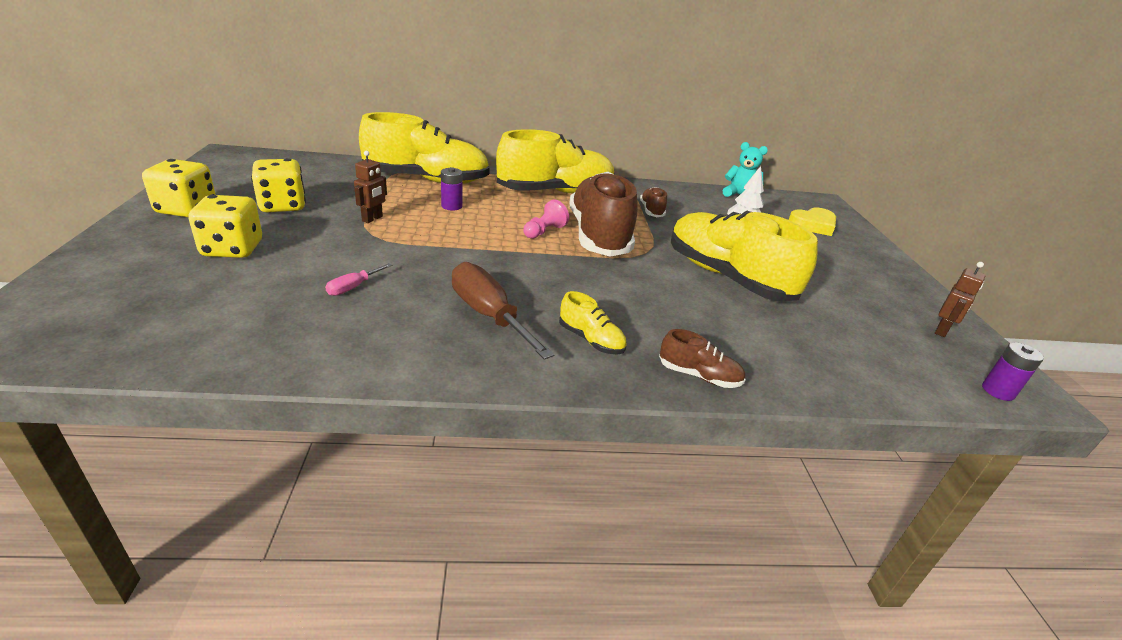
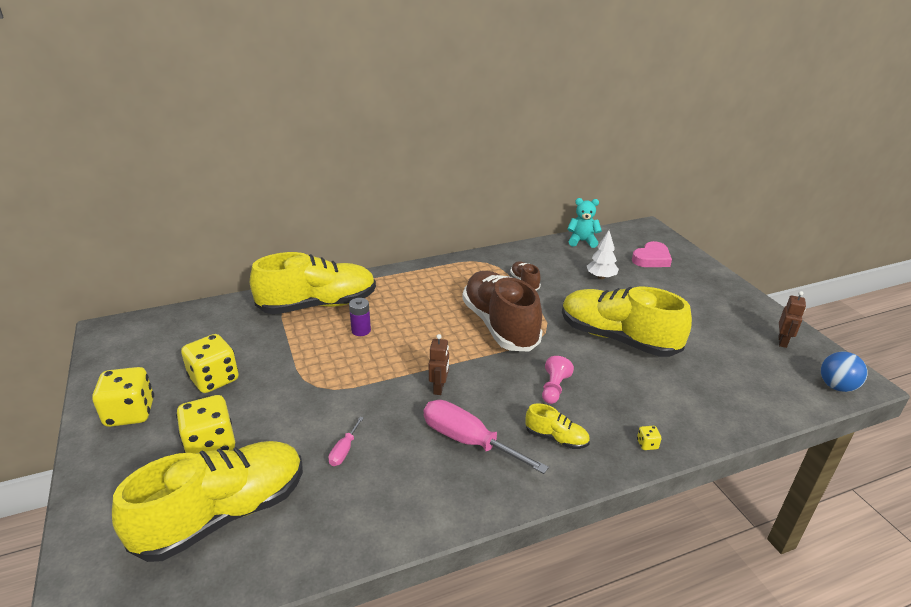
camera: 15 degrees left, 0 degrees up
brown robot [354,151,387,223] -> brown robot moved to [429,334,449,395]
brown screwdriver [452,262,554,360] -> pink screwdriver [424,400,549,474]
yellow shoe [496,129,615,194] -> yellow shoe moved to [112,441,303,562]
pink pawn [523,199,569,239] -> pink pawn moved to [542,356,574,404]
brown shoe [659,329,746,388] -> yellow dice [637,426,661,450]
yellow heart [789,208,836,236] -> pink heart [632,241,672,267]
purple battery [982,342,1044,401] -> blue ball [821,352,868,392]

